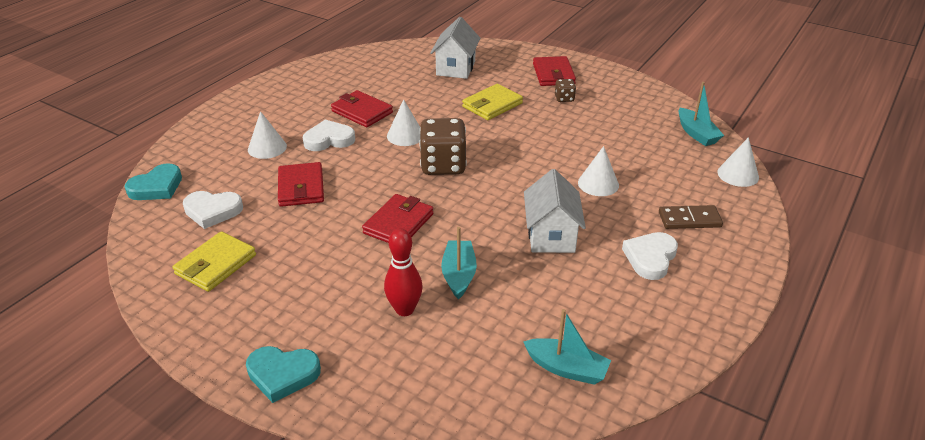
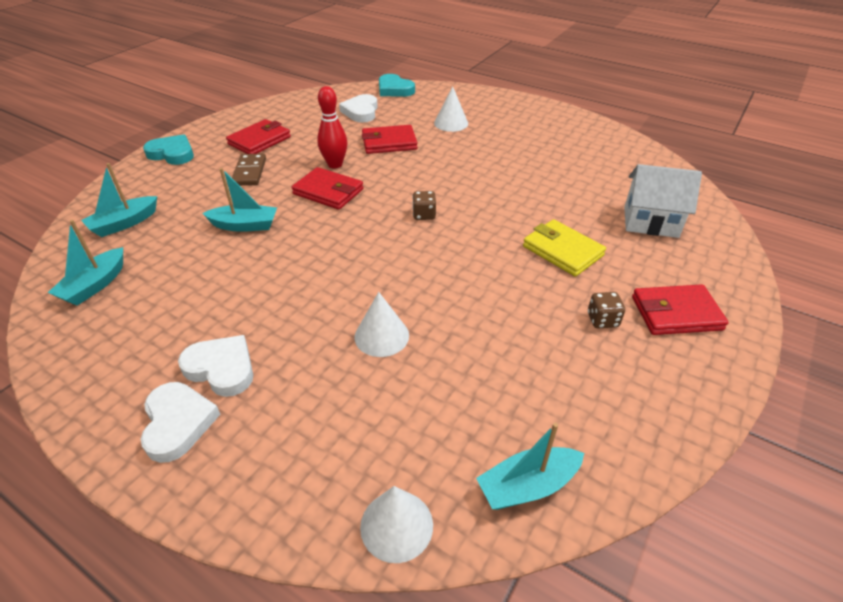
camera: 90 degrees right, 5 degrees up
yellow wallet [172,231,256,292] -> none
turquoise heart [246,346,321,403] -> turquoise heart turned 105 degrees clockwise [143,134,194,165]
white heart [303,120,355,151] -> white heart moved to [141,382,221,463]
red wallet [331,90,393,127] -> red wallet moved to [226,119,291,154]
red bowling pin [384,228,423,316] -> red bowling pin moved to [317,86,348,168]
white cone [387,99,420,146] -> none
brown dice [419,118,467,175] -> brown dice [412,191,436,220], size x0.47
white house [524,169,586,253] -> none
brown domino [659,205,723,229] -> brown domino moved to [232,154,266,186]
none -> turquoise boat [81,163,157,237]

